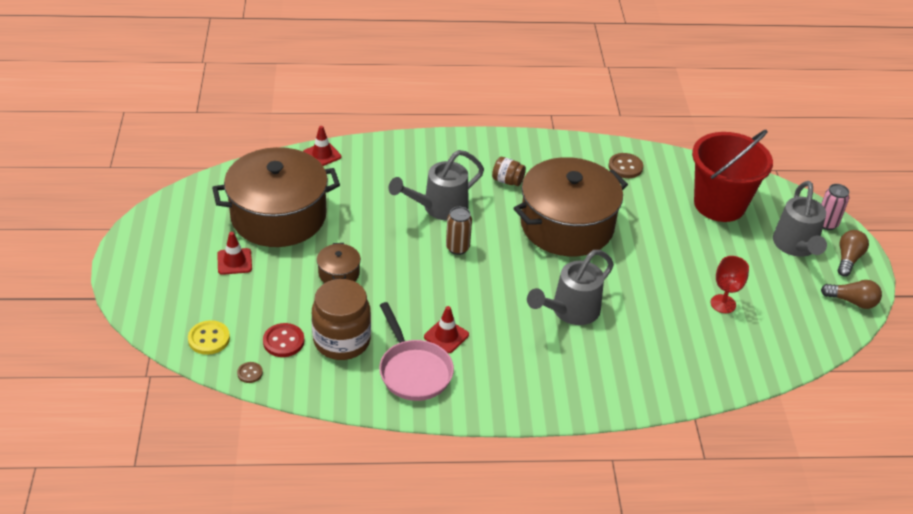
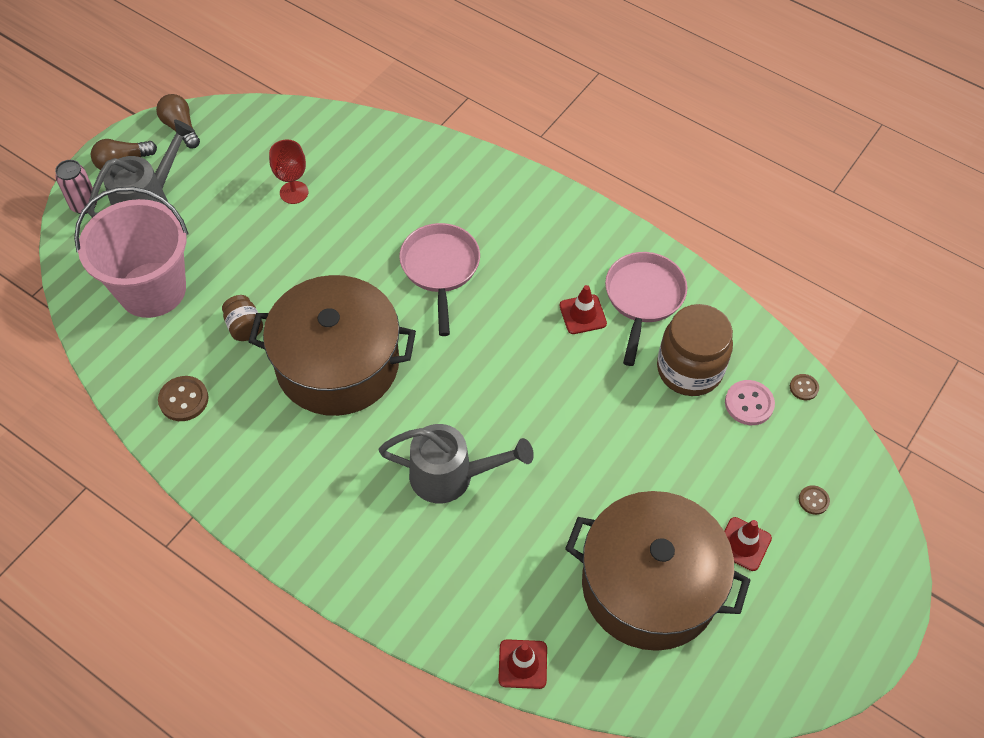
camera: 140 degrees left, 15 degrees up
yellow button [188,320,230,355] -> none
red button [263,323,304,357] -> pink button [725,380,775,425]
brown pot [317,243,361,283] -> none
brown can [446,207,472,255] -> none
brown jar [492,157,526,186] -> brown jar moved to [222,295,263,341]
grey watering can [527,250,614,325] -> pink pan [399,223,480,336]
red bucket [692,130,773,222] -> pink bucket [74,187,189,318]
none -> brown button [799,485,830,515]

